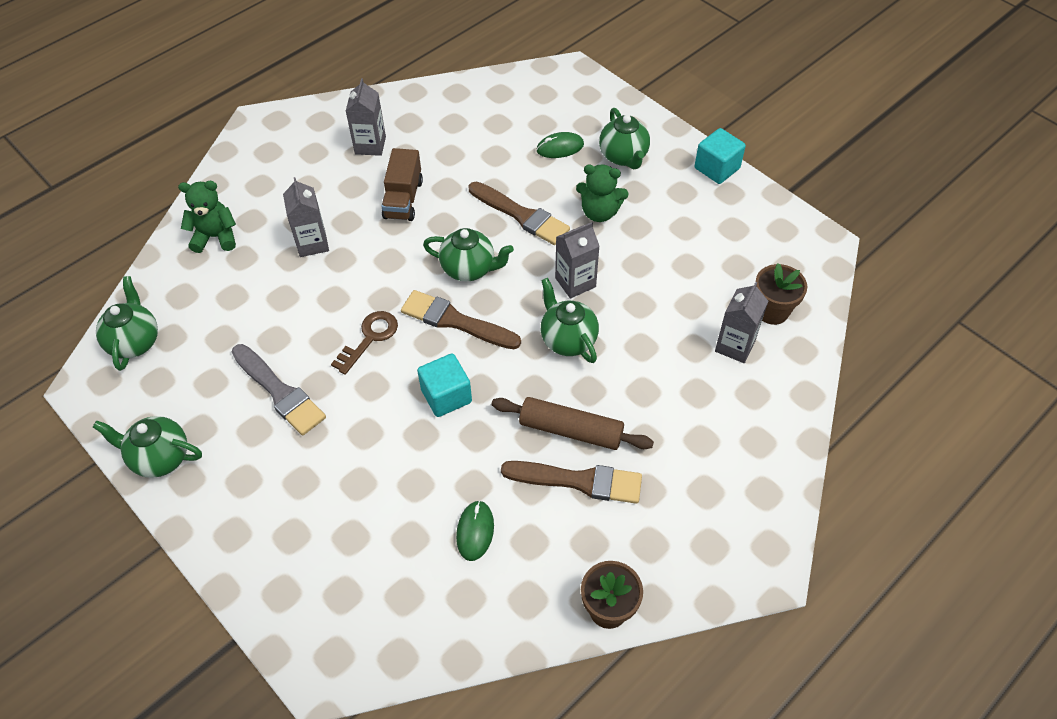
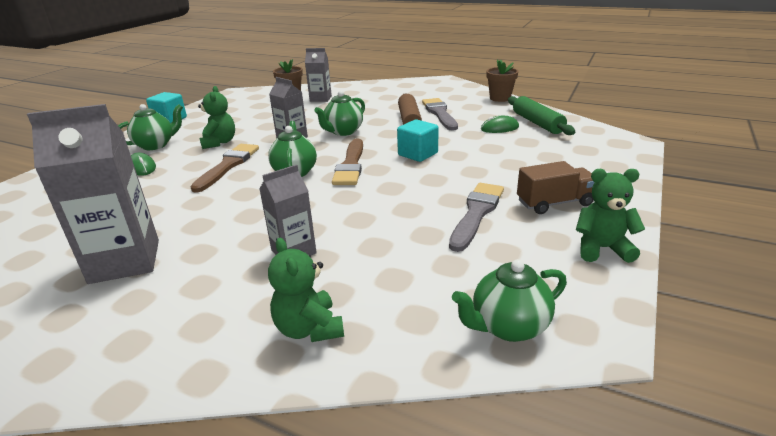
camera: 110 degrees left, 25 degrees down
green teapot [93,416,202,478] -> green teddy bear [576,169,645,263]
brown key [331,311,398,375] -> none
grey carton [346,78,386,156] -> grey carton [27,104,159,284], size x1.73
brown truck [381,148,423,221] -> brown truck moved to [517,161,594,214]
brown brush [501,461,642,504] -> grey brush [422,98,458,131]
none -> green rolling pin [508,96,575,135]

